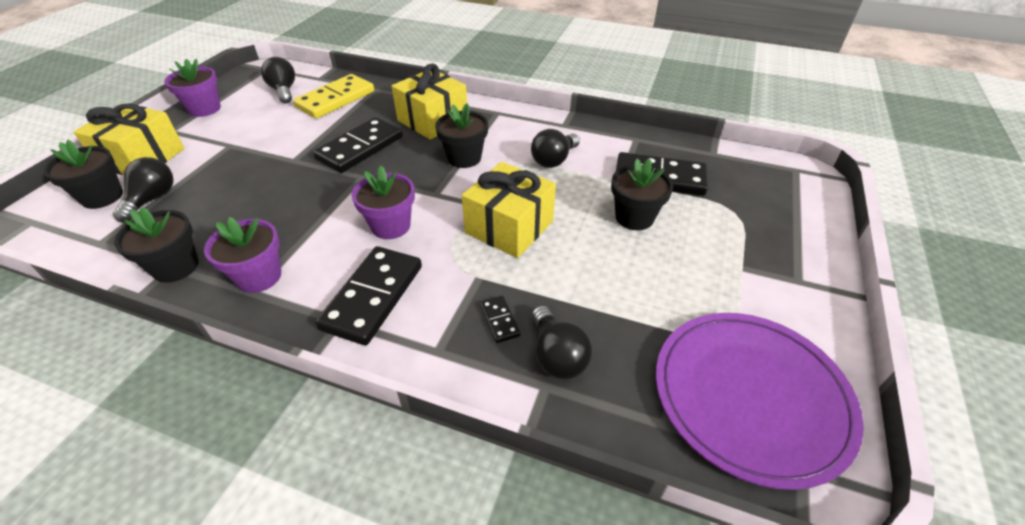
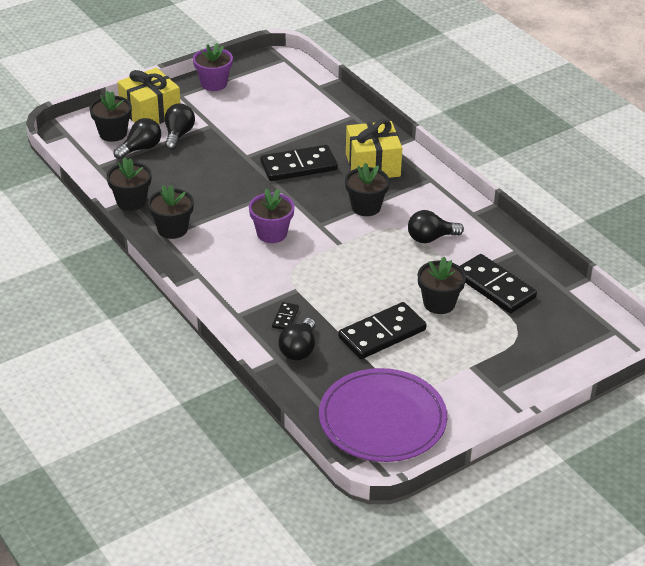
camera: 35 degrees right, 5 degrees down
purple flower pot [204,217,281,293] -> black flower pot [148,185,194,239]
black light bulb [261,57,295,103] -> black light bulb moved to [165,104,195,150]
yellow domino [293,74,374,119] -> none
black domino [315,246,422,345] -> black domino moved to [338,302,427,359]
yellow gift [462,162,556,258] -> none

